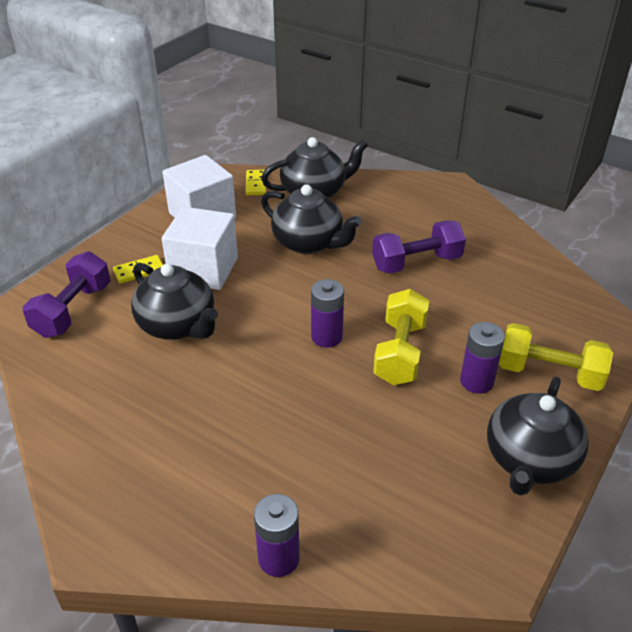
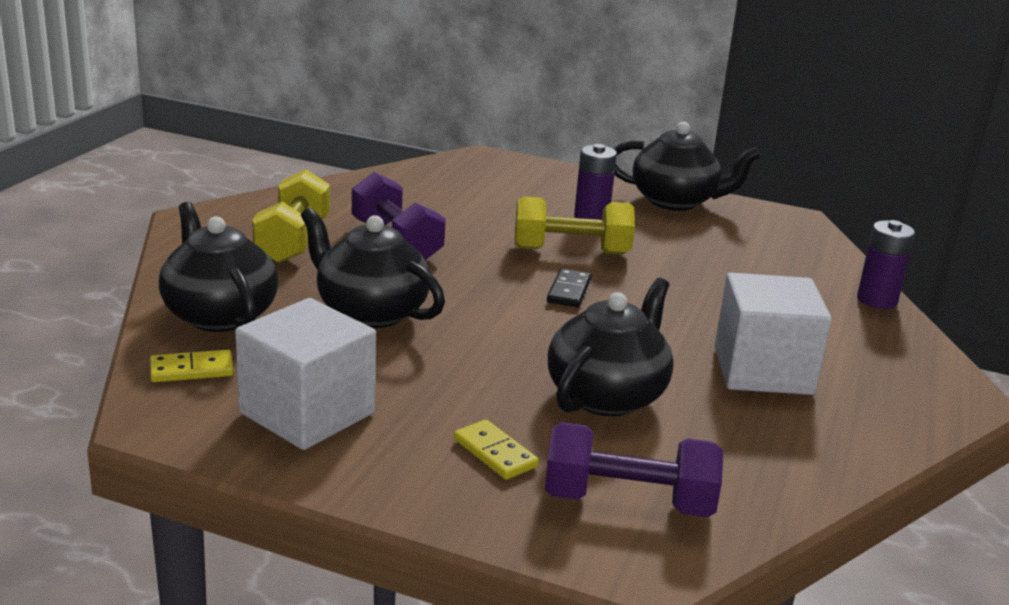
camera: 105 degrees left, 15 degrees down
white cube [162,207,238,290] -> white cube moved to [715,273,832,395]
black teapot [261,184,362,254] -> black teapot turned 75 degrees counterclockwise [301,208,445,328]
purple battery [311,279,344,348] -> black domino [547,268,591,307]
yellow dumbbell [499,323,613,391] -> yellow dumbbell moved to [252,169,330,263]

